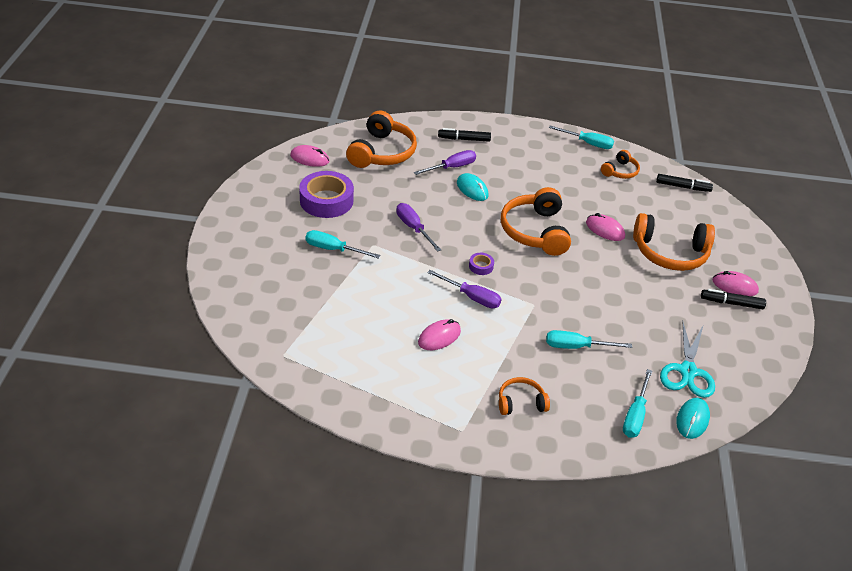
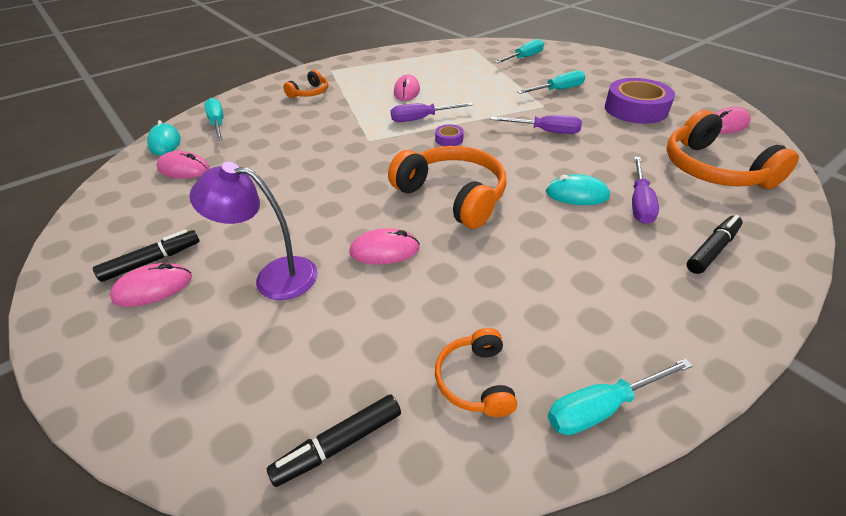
camera: 140 degrees right, 0 degrees up
turquoise screwdriver [546,330,632,349] -> turquoise screwdriver moved to [495,39,544,63]
orange headphones [633,213,715,271] -> purple lamp [189,162,318,300]
turquoise scissors [660,321,715,398] -> pink mouse [157,151,210,178]

